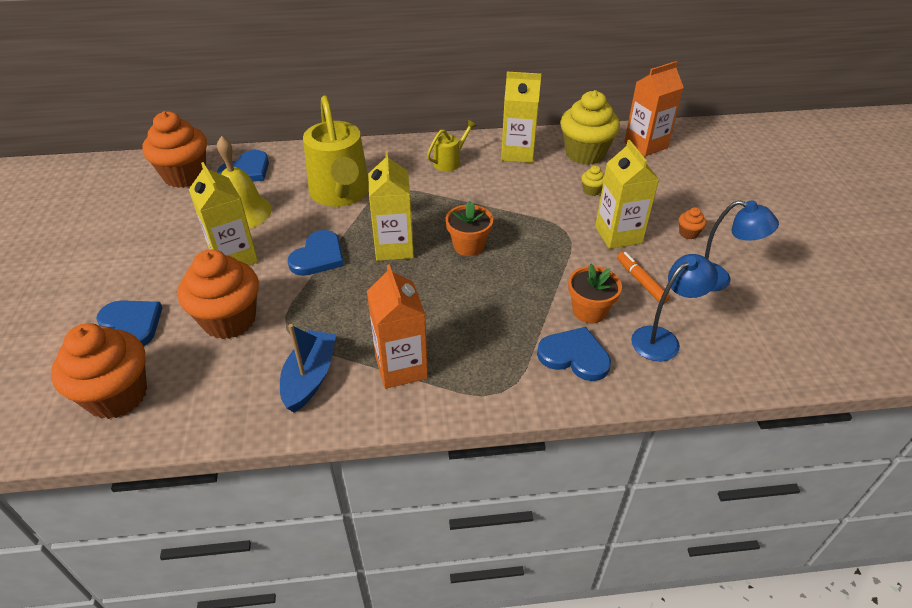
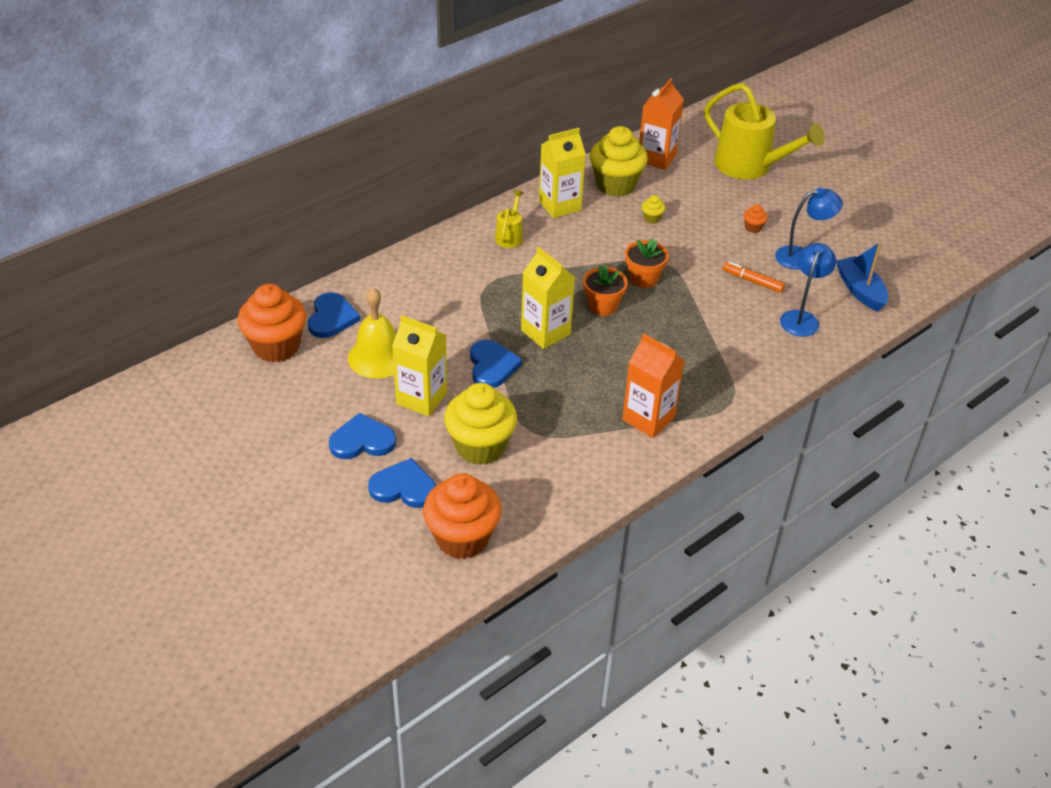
camera: 35 degrees left, 0 degrees up
orange cupcake [178,250,259,339] -> yellow cupcake [444,383,517,465]
blue boat [280,324,336,412] -> blue boat moved to [836,241,888,312]
yellow watering can [303,95,369,207] -> yellow watering can moved to [704,83,825,179]
blue heart [537,327,611,381] -> blue heart moved to [329,413,396,459]
orange flower pot [568,264,622,323] -> orange flower pot moved to [625,238,669,288]
yellow carton [595,140,659,249] -> none

